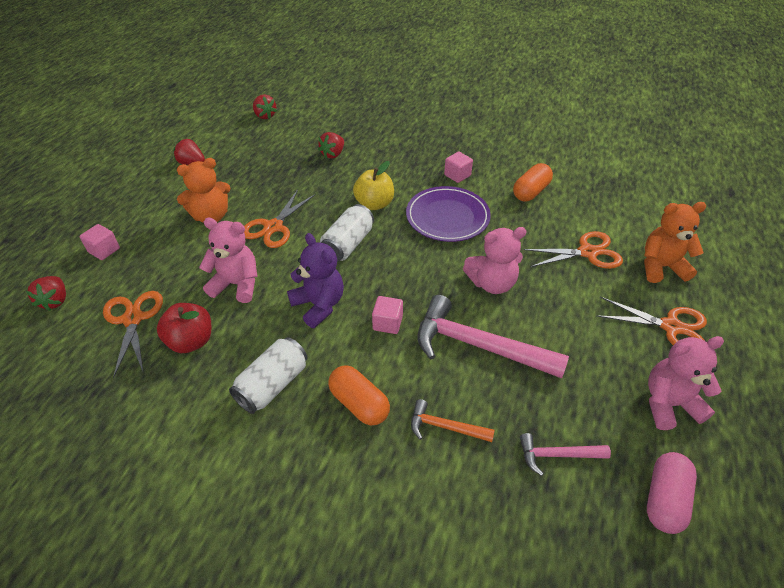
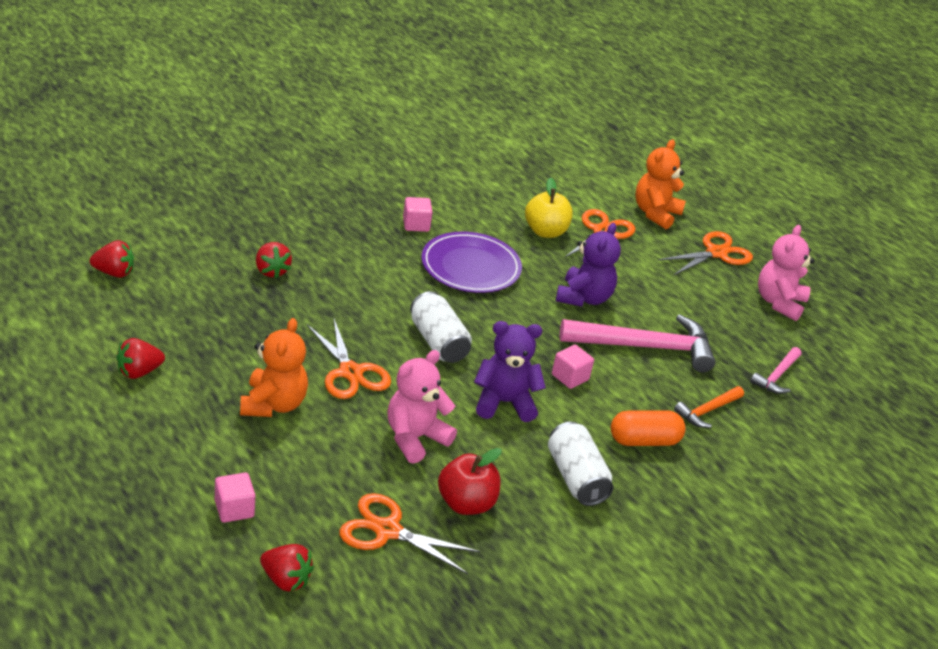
camera: 60 degrees left, 10 degrees down
yellow apple [353,161,394,210] -> yellow apple moved to [525,178,573,238]
pink hammer [417,295,569,378] -> pink hammer turned 150 degrees counterclockwise [560,314,715,373]
pink teddy bear [463,227,527,294] -> purple teddy bear [556,223,621,307]
orange capsule [513,163,553,201] -> none
pink capsule [647,452,697,534] -> none

